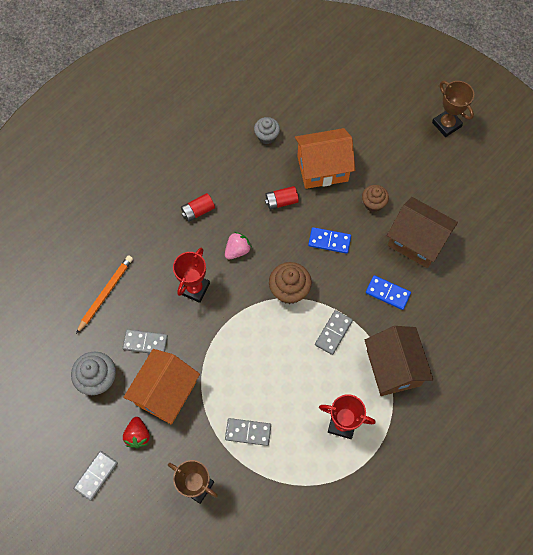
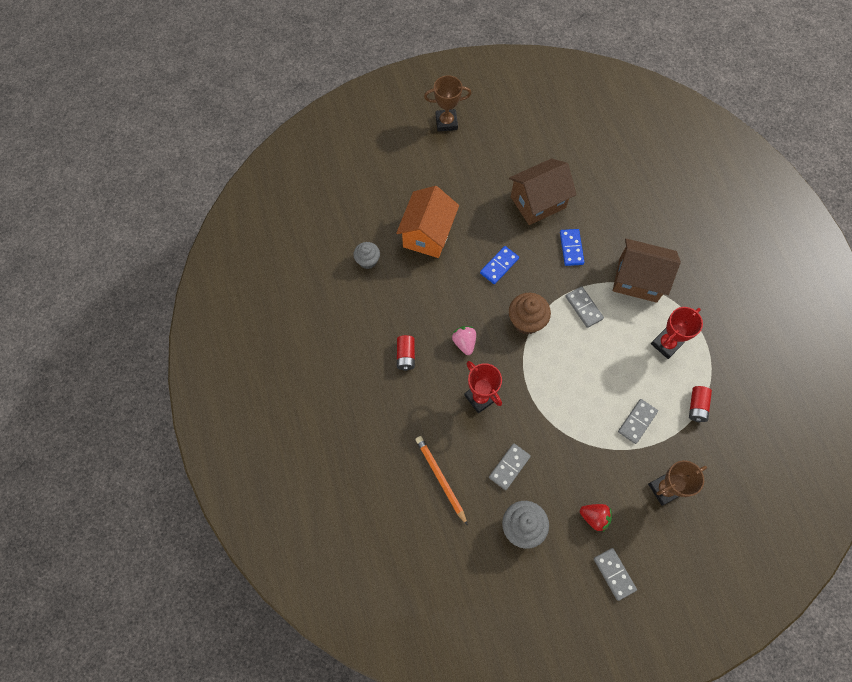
camera: 60 degrees left, 0 degrees up
orange house [123,349,200,425] -> none
red battery [265,186,299,210] -> red battery moved to [689,386,712,422]
brown cupcake [362,185,389,212] -> none
blue domino [366,275,411,310] -> blue domino turned 60 degrees counterclockwise [560,229,584,266]

